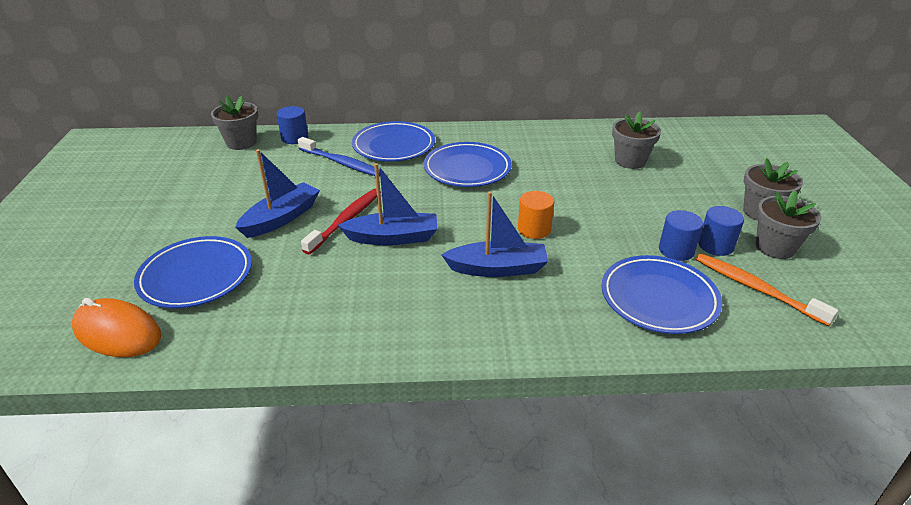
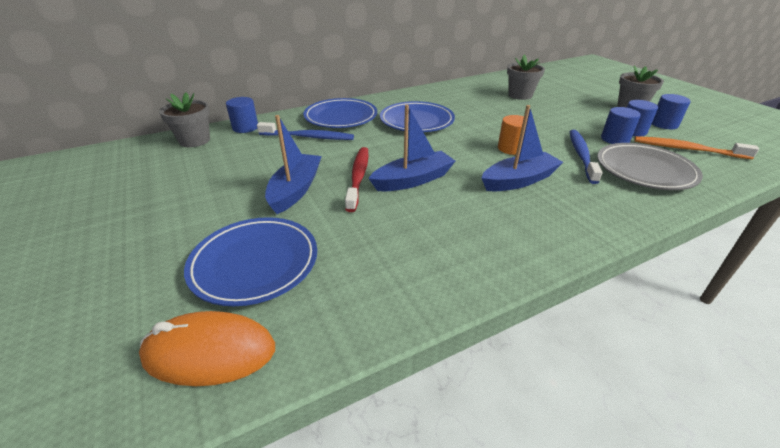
camera: 25 degrees left, 0 degrees up
blue plate [602,255,722,334] -> grey plate [597,143,703,190]
grey flower pot [756,190,821,259] -> blue cylinder [652,94,691,129]
none -> blue toothbrush [569,130,602,184]

